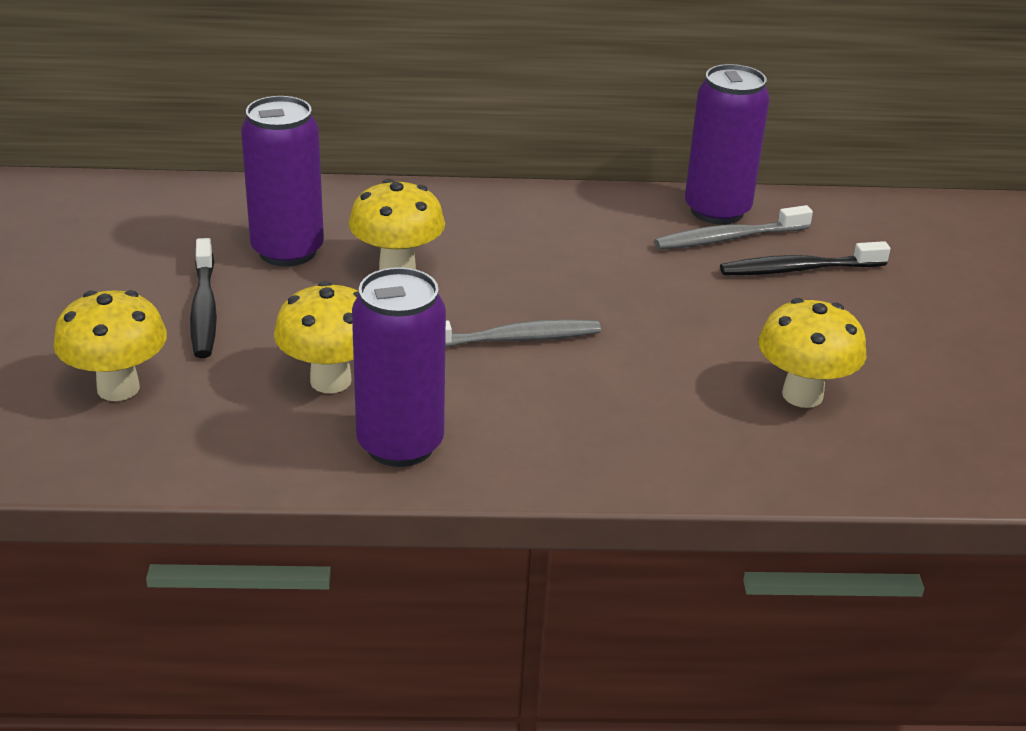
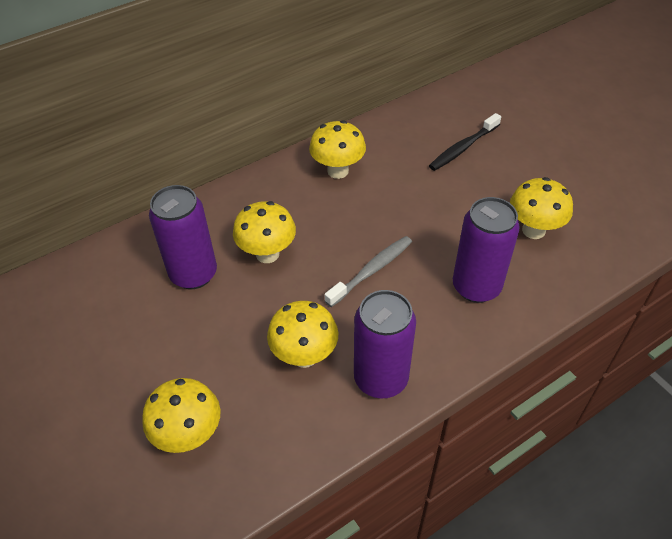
camera: 30 degrees left, 15 degrees up
black toothbrush [190,238,217,358] -> none
grey toothbrush [654,205,813,249] -> none
purple can [685,64,769,225] -> purple can moved to [453,197,520,303]
none -> yellow mushroom [309,120,366,179]

